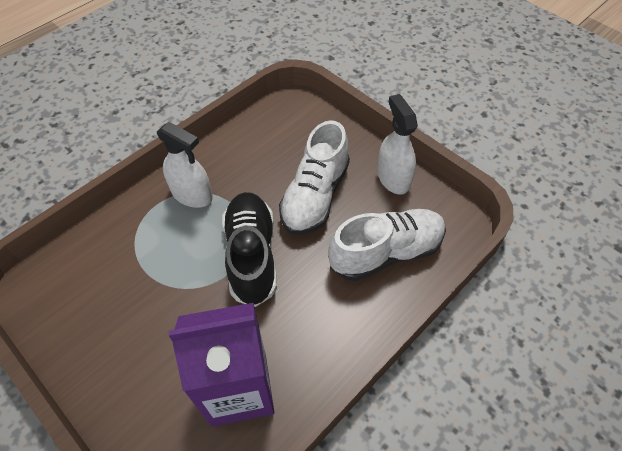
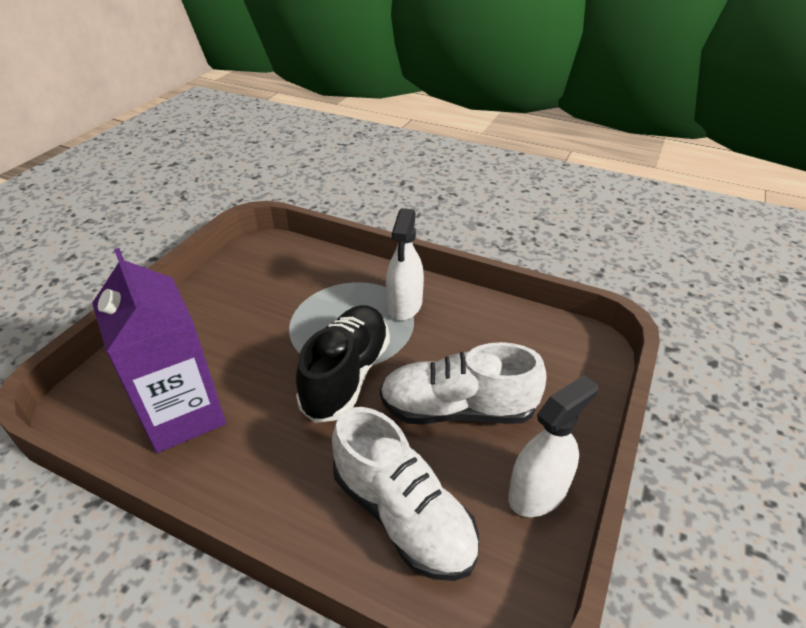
camera: 70 degrees right, 15 degrees down
black shoe [222,192,277,307] -> black shoe turned 45 degrees counterclockwise [296,305,390,423]

